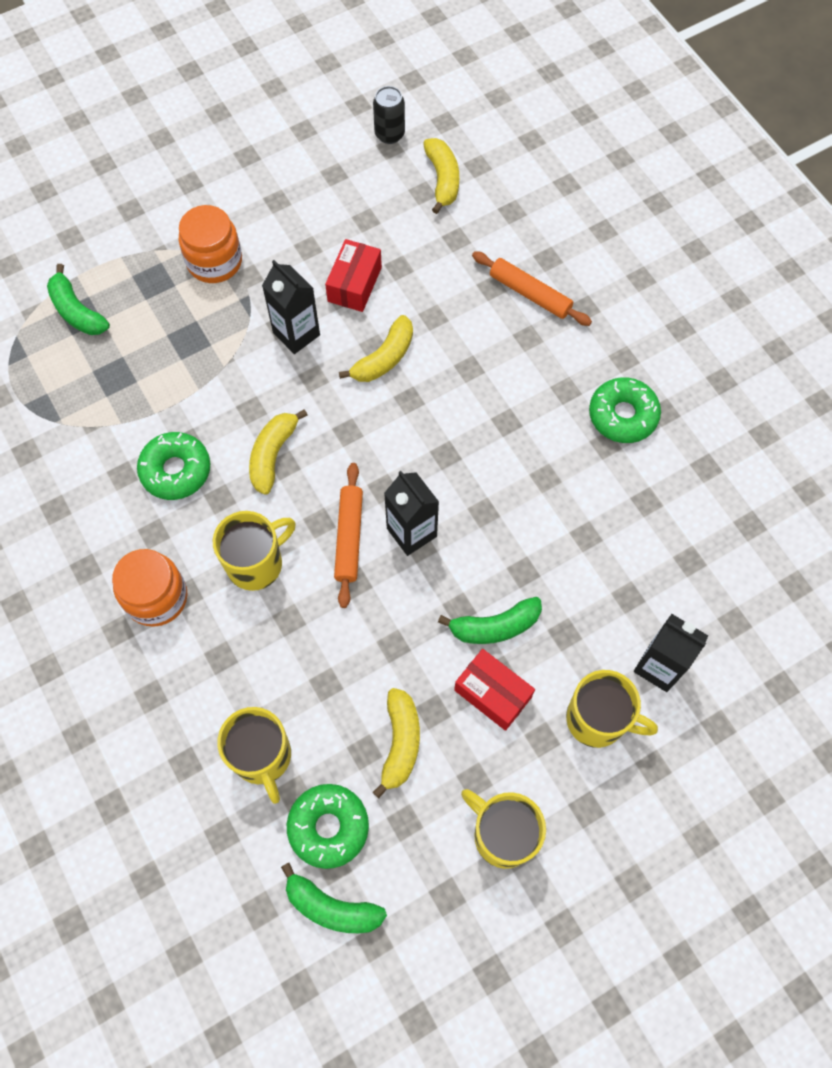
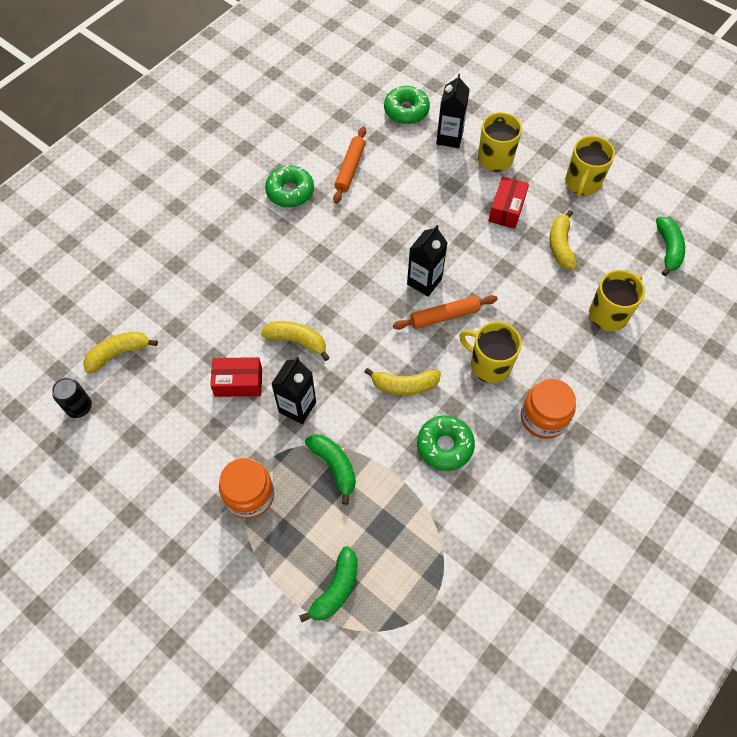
camera: 110 degrees left, 5 degrees down
green donut [287,784,369,869] -> green donut moved to [384,86,430,124]
yellow banana [373,688,420,798] -> yellow banana turned 75 degrees counterclockwise [550,210,577,269]
green banana [438,597,542,644] -> green banana moved to [305,435,356,505]
orange rolling pin [472,251,592,326] -> orange rolling pin moved to [333,127,366,204]

